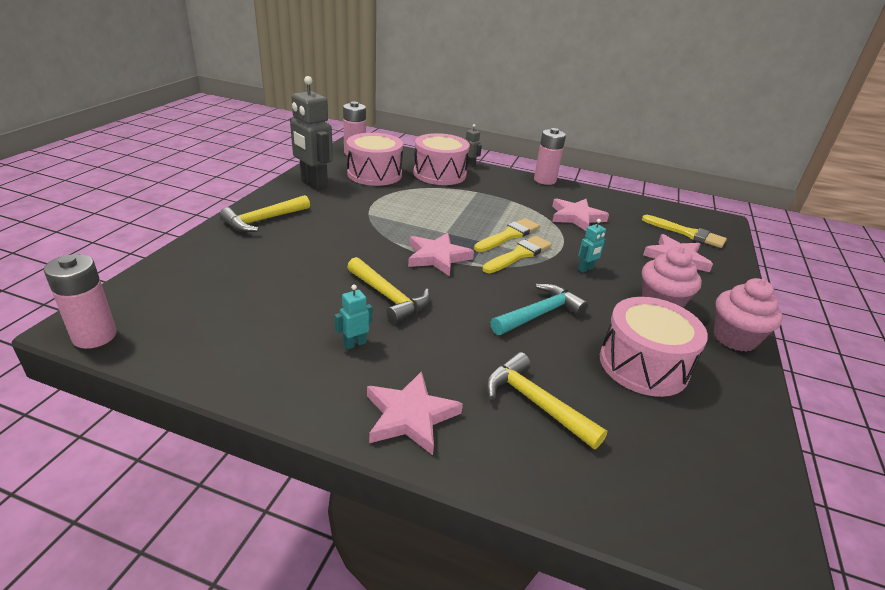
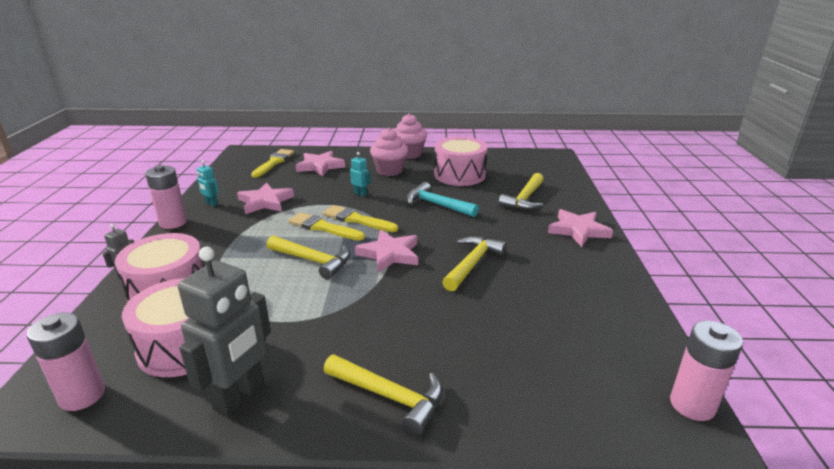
camera: 105 degrees left, 5 degrees down
turquoise robot [335,284,372,350] -> turquoise robot moved to [197,160,219,207]
none -> yellow hammer [267,235,350,280]

